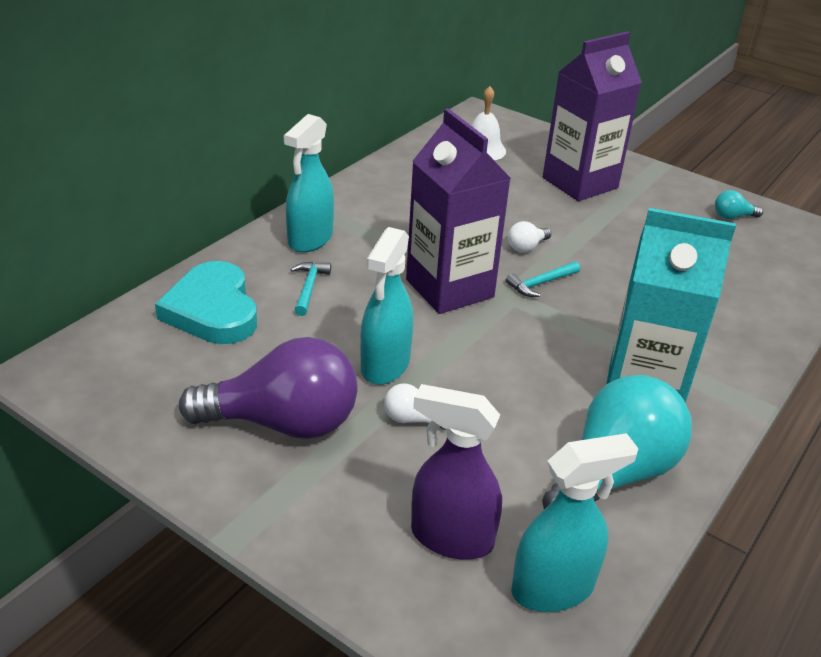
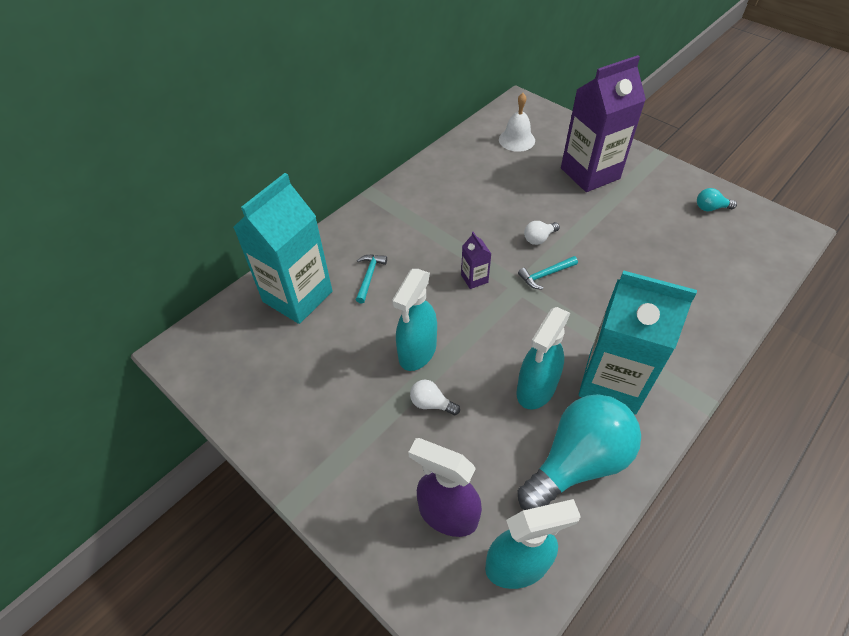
camera: 10 degrees right, 15 degrees up
turquoise heart [155,261,257,344] -> turquoise carton [233,173,332,324]
purple light bulb [179,337,358,439] -> none
turquoise spray bottle [284,114,334,253] -> turquoise spray bottle moved to [516,307,570,409]
purple carton [406,108,511,314] -> purple carton [461,232,491,289], size x0.42

